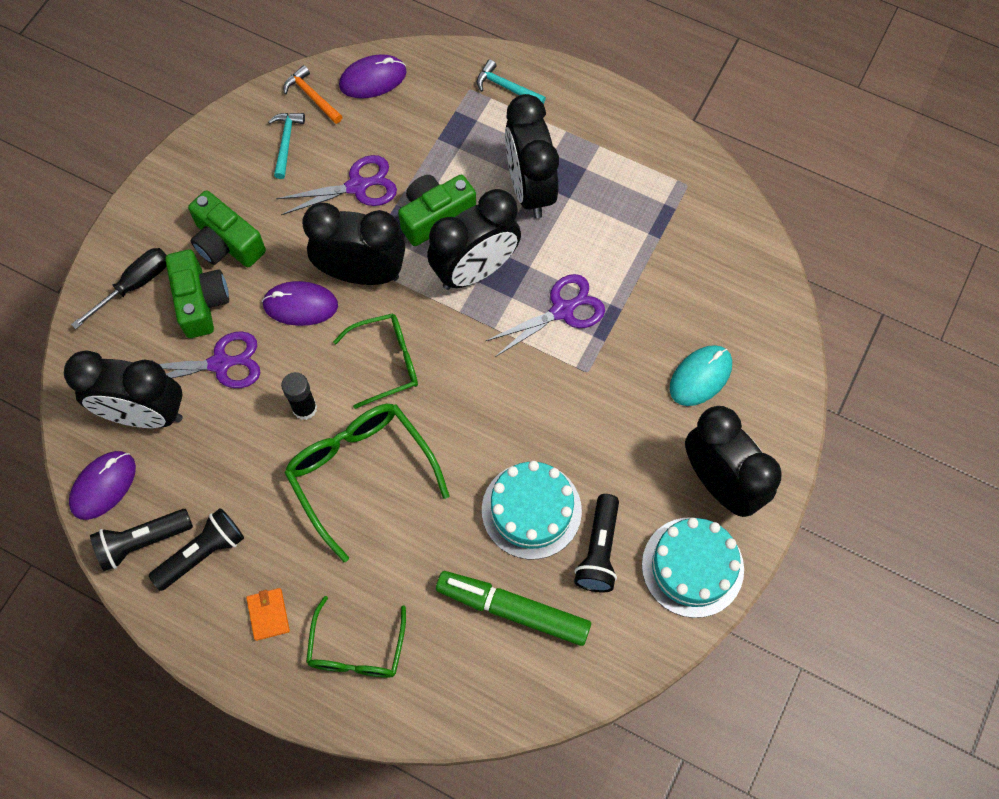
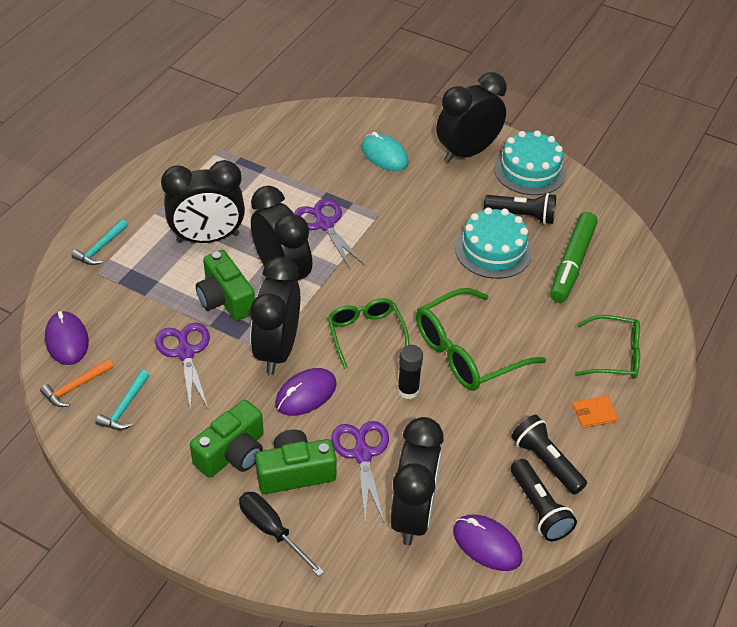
camera: 90 degrees left, 20 degrees down
purple mouse [262,281,338,326] -> purple mouse turned 45 degrees clockwise [275,368,337,416]
turquoise hammer [268,113,305,179] -> turquoise hammer turned 75 degrees counterclockwise [95,370,149,430]

